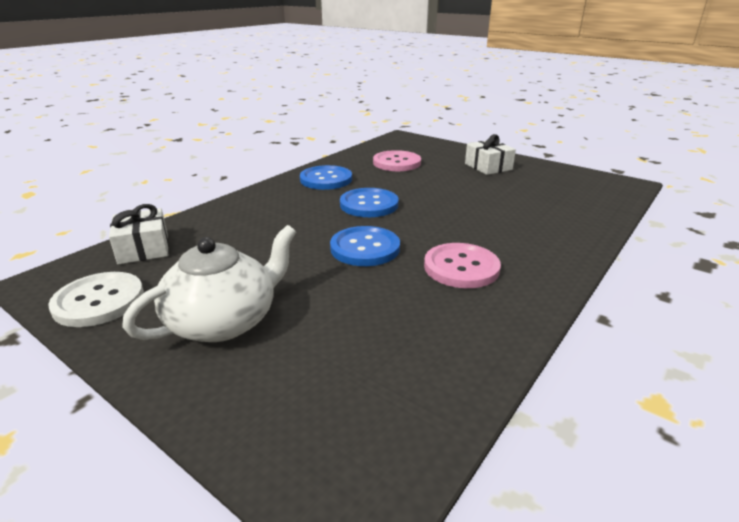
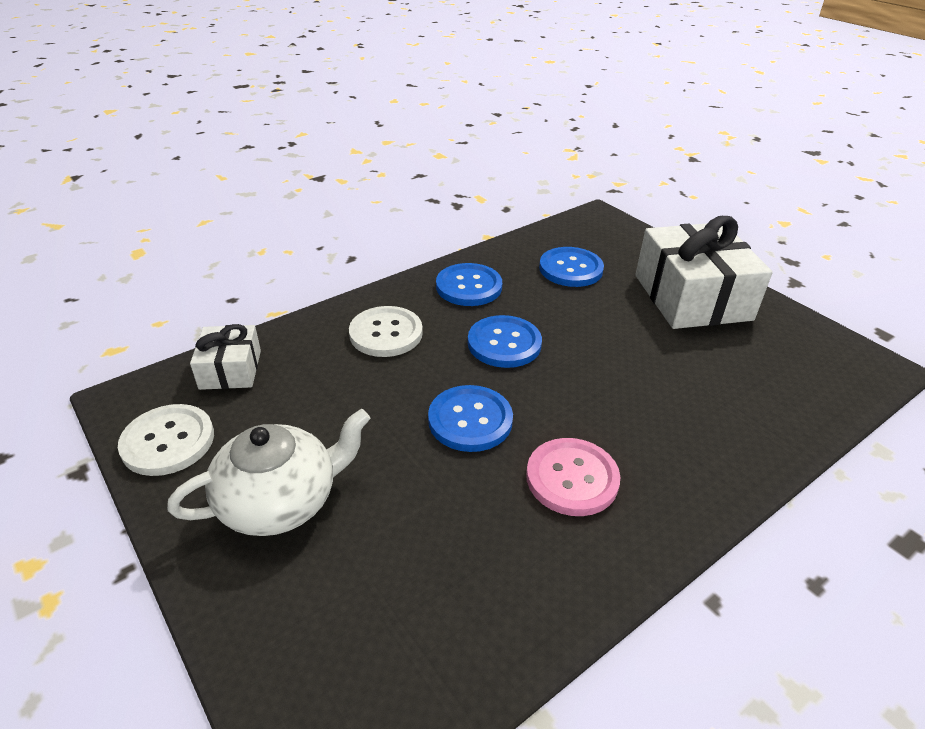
camera: 15 degrees right, 10 degrees up
pink button [373,150,421,171] -> blue button [539,247,604,287]
white gift [465,134,516,175] -> white gift [635,216,773,329], size x1.93
none -> white button [349,306,423,357]

